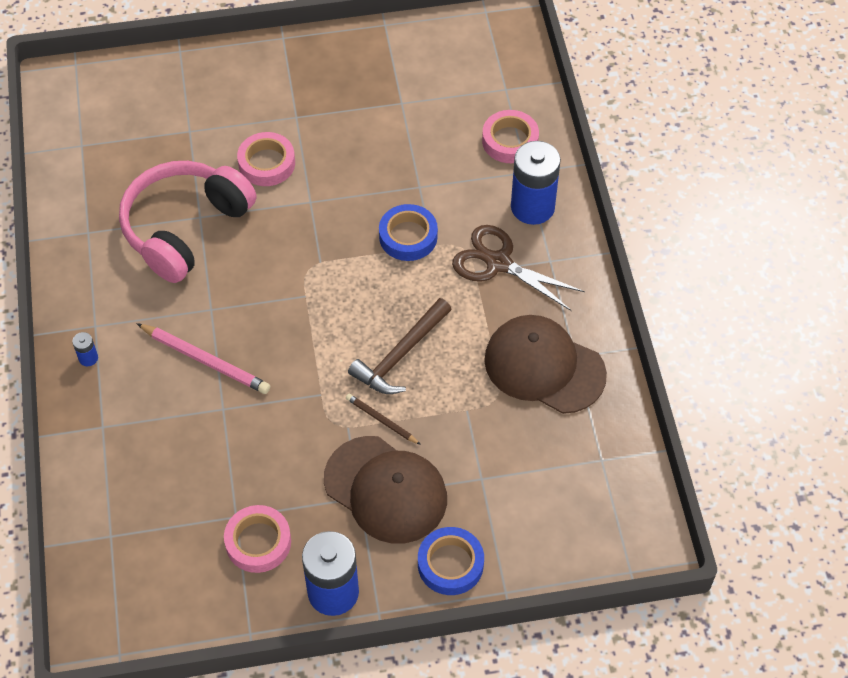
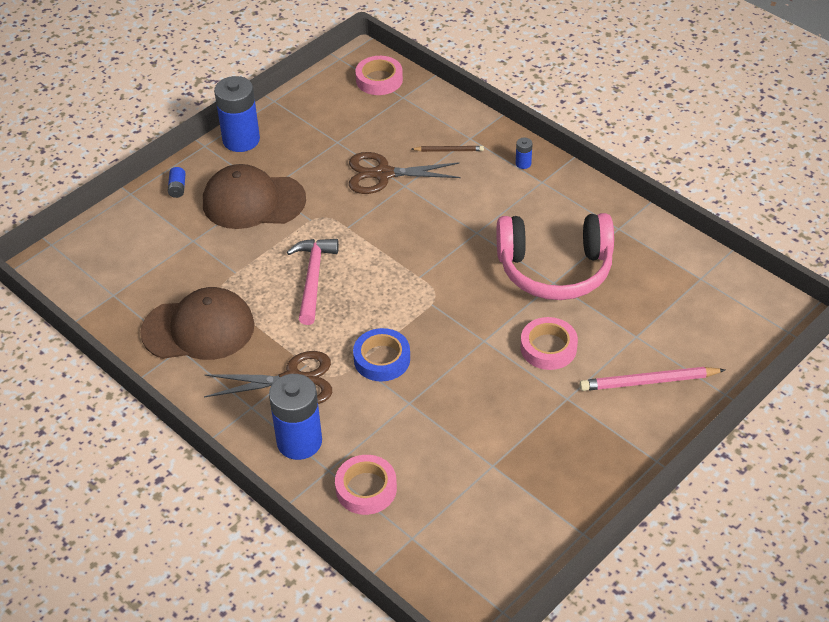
camera: 145 degrees right, 10 degrees down
pink headphones [119,161,256,283] -> pink headphones turned 90 degrees clockwise [497,213,614,300]
pink pencil [136,323,270,394] -> pink pencil moved to [579,367,725,391]
pink tape [224,505,291,573] -> pink tape moved to [355,56,403,95]
brown pencil [346,394,421,445] -> brown pencil moved to [412,146,484,152]
brown hammer [348,298,452,394] -> pink hammer [287,239,339,325]
blue tape [418,527,484,595] -> blue battery [168,167,186,198]
none -> brown scissors [349,152,461,194]

